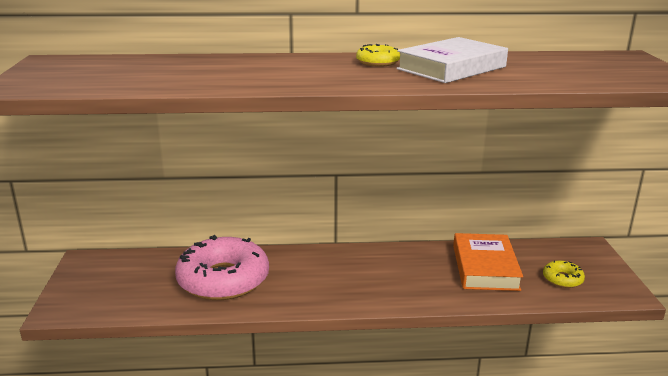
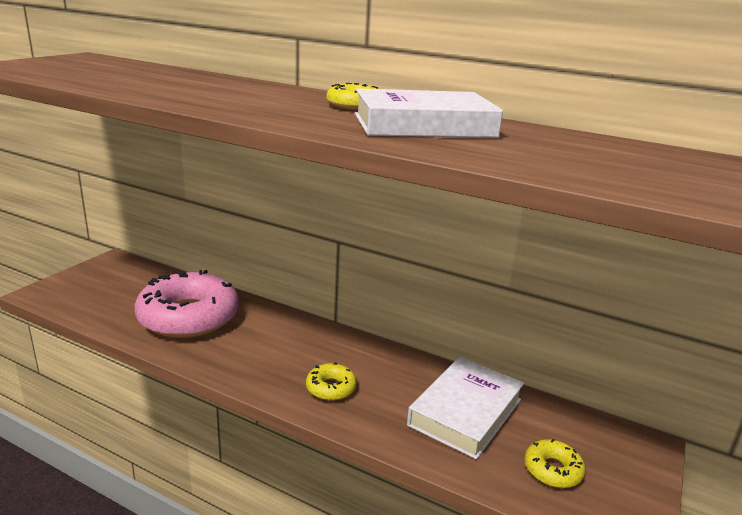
camera: 30 degrees right, 0 degrees up
orange book [453,233,523,291] -> white book [407,357,524,459]
none -> yellow donut [306,362,357,401]

